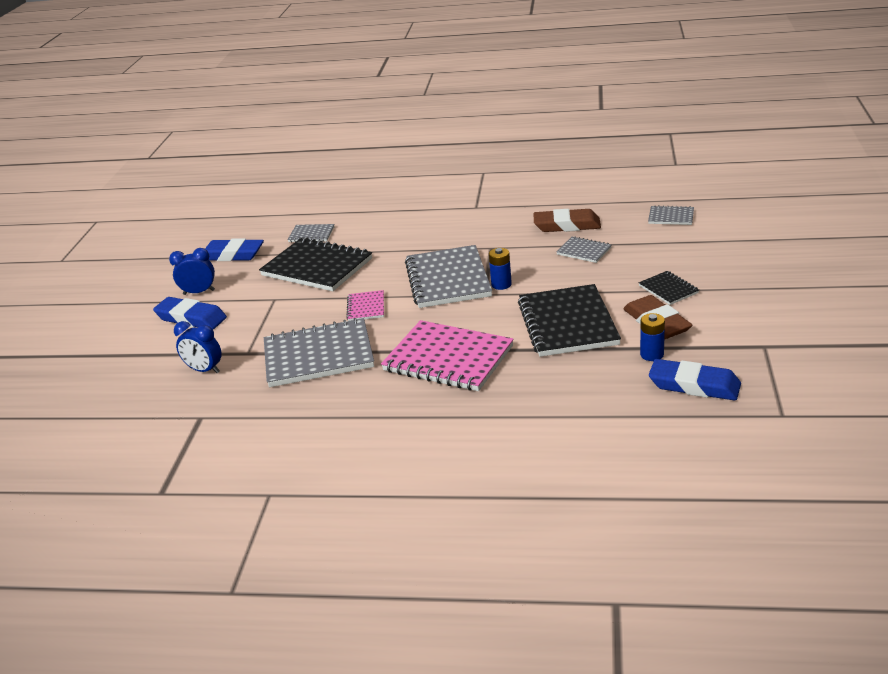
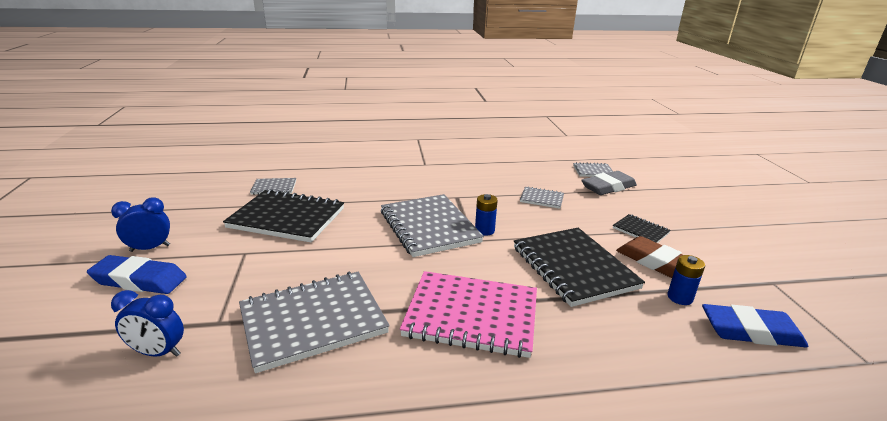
camera: 20 degrees left, 5 degrees down
blue eraser [205,238,264,261] -> none
pink notebook [346,290,384,321] -> none
brown eraser [533,209,601,232] -> none
none -> grey eraser [582,171,637,195]

